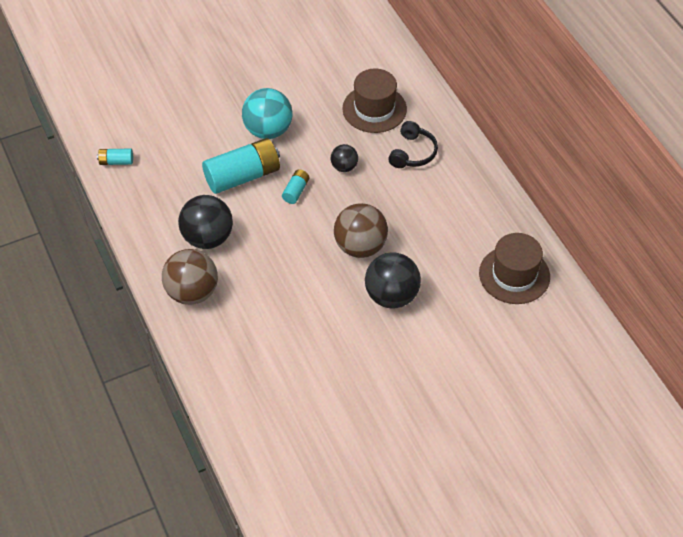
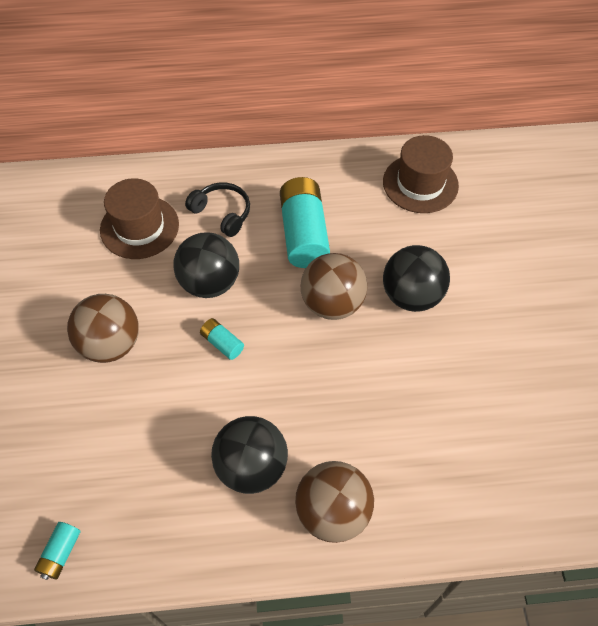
camera: 70 degrees left, 5 degrees up
turquoise battery [202,138,280,194] -> turquoise battery moved to [280,177,330,268]
turquoise ball [242,88,293,139] -> brown ball [67,294,139,363]
black ball [331,144,358,172] -> black ball [173,232,239,298], size x1.85

